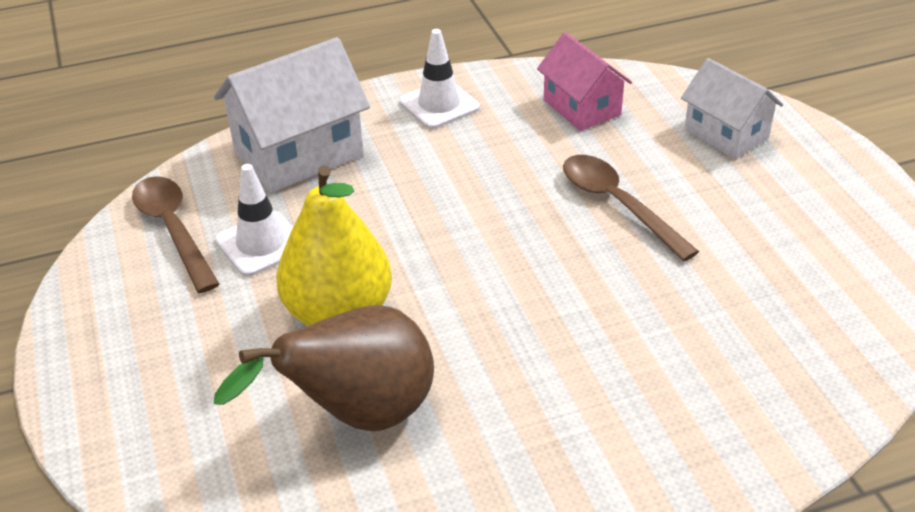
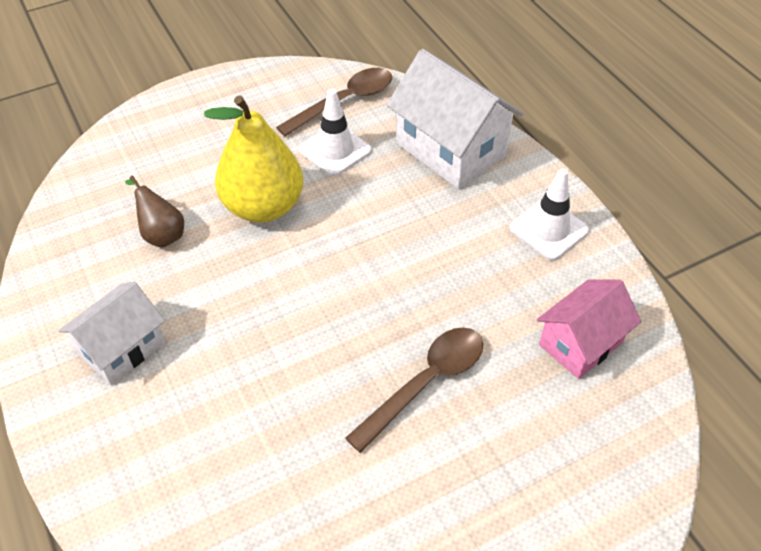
camera: 80 degrees right, 10 degrees up
brown pear [214,305,434,431] -> brown pear [125,175,184,248], size x0.51
white house [681,58,783,159] -> white house moved to [59,281,165,385]

